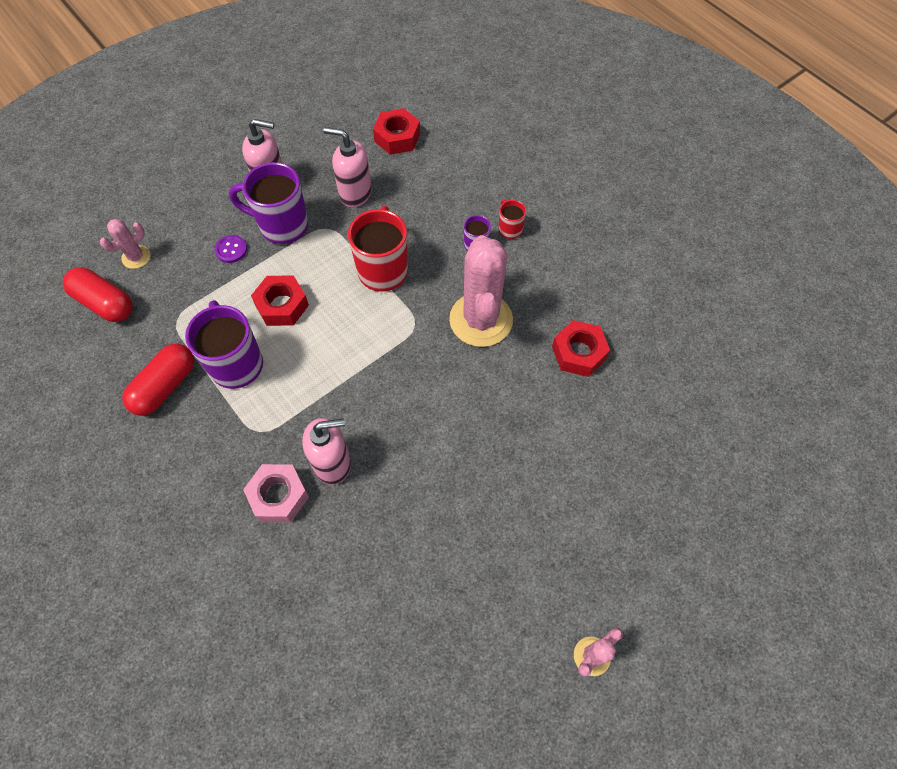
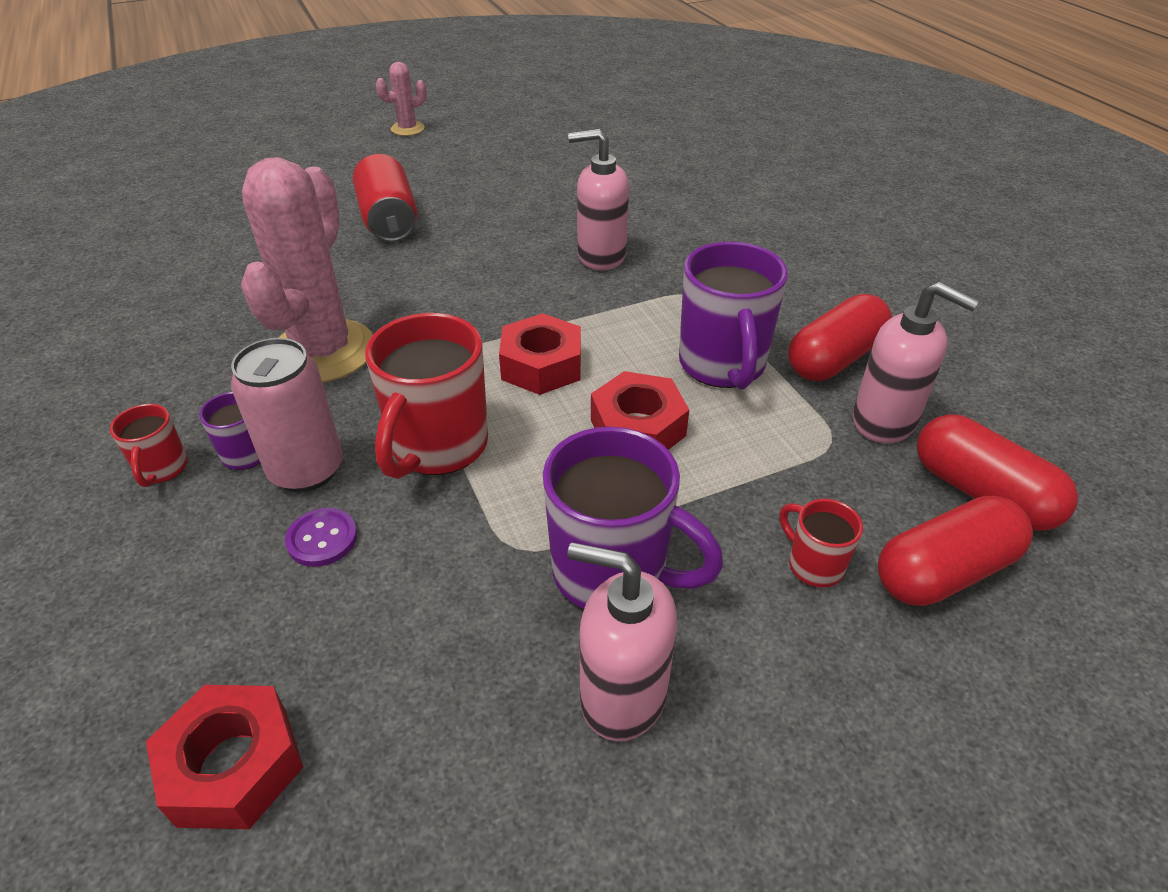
camera: 165 degrees left, 20 degrees down
pink cactus [100,219,151,269] -> red capsule [878,496,1033,606]
purple button [215,235,247,263] -> purple button moved to [285,508,358,567]
pink nut [243,464,309,523] -> none
pink soap dispenser [323,127,372,208] -> pink soap dispenser moved to [853,282,979,443]
red nut [552,320,610,377] -> red nut moved to [499,313,581,395]
none -> pink can [231,338,343,492]
none -> red can [353,154,418,242]
none -> red mug [780,499,863,587]

